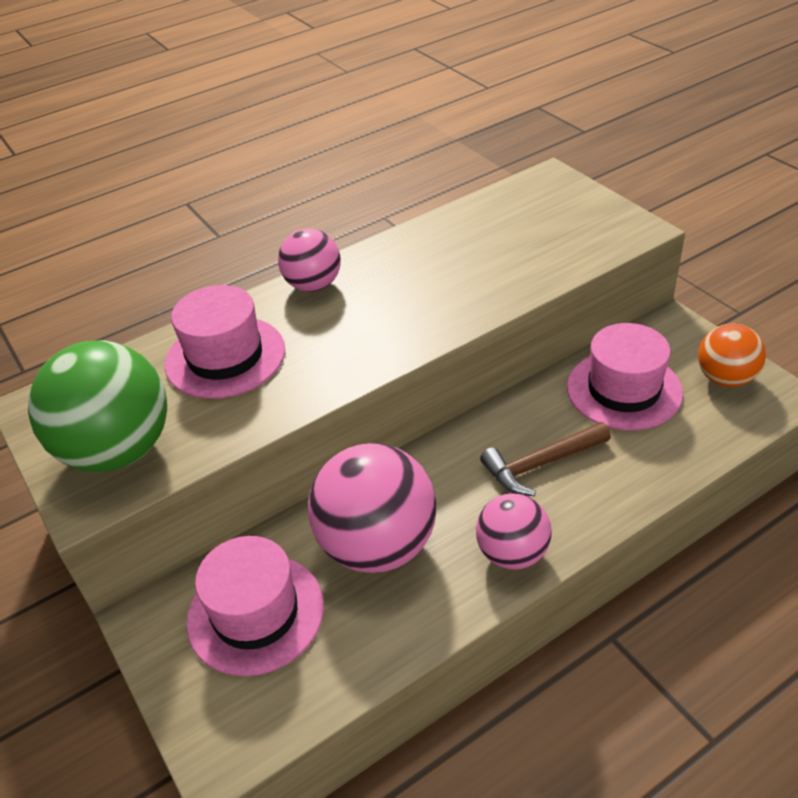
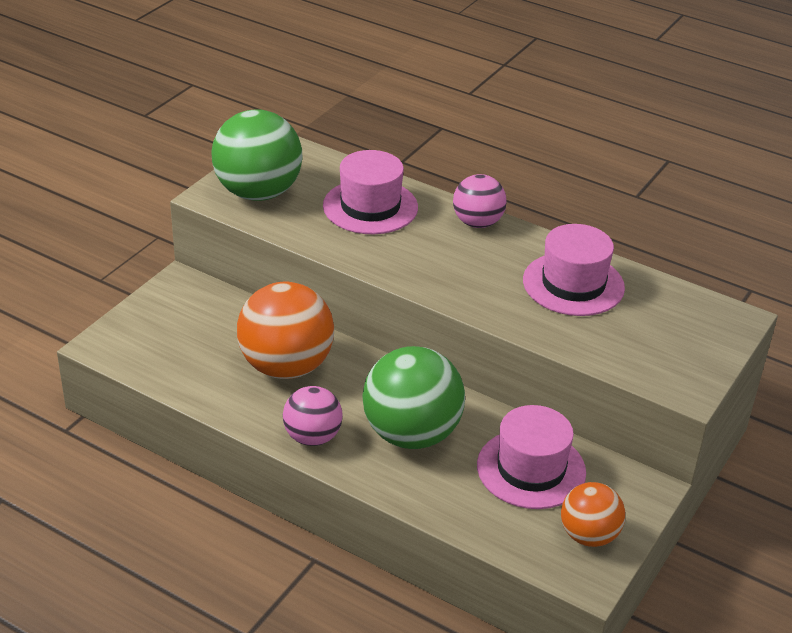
camera: 60 degrees right, 5 degrees down
pink hat [186,536,324,676] -> pink hat moved to [523,224,625,316]
pink ball [308,443,437,573] -> orange ball [237,282,334,379]
brown hammer [480,422,611,496] -> green ball [362,346,465,449]

